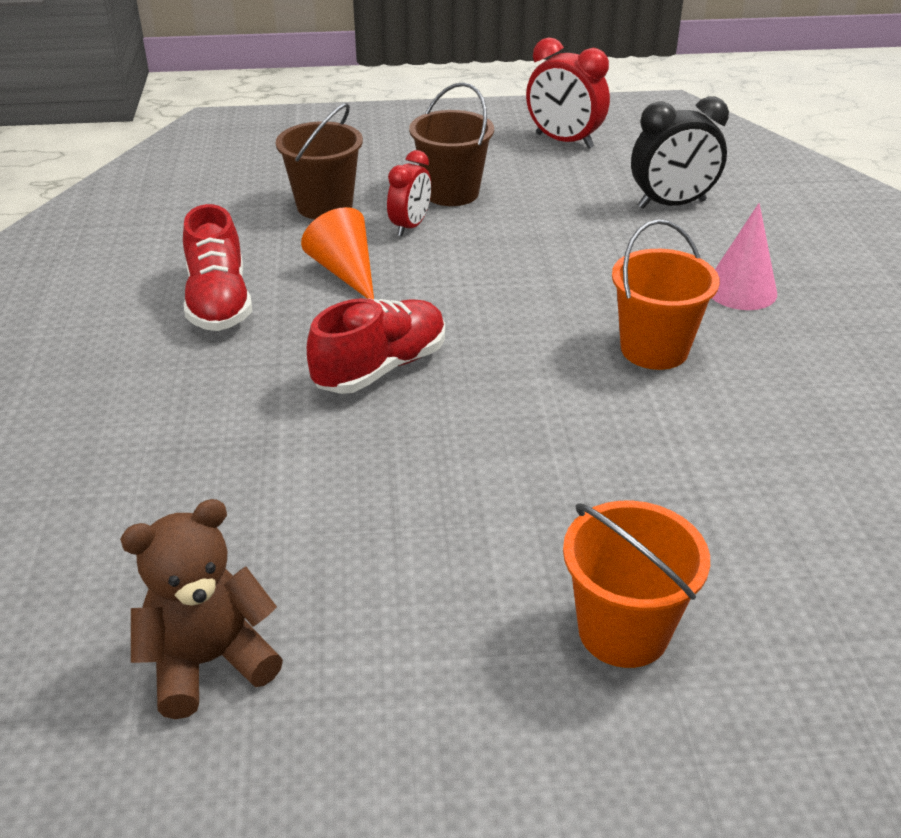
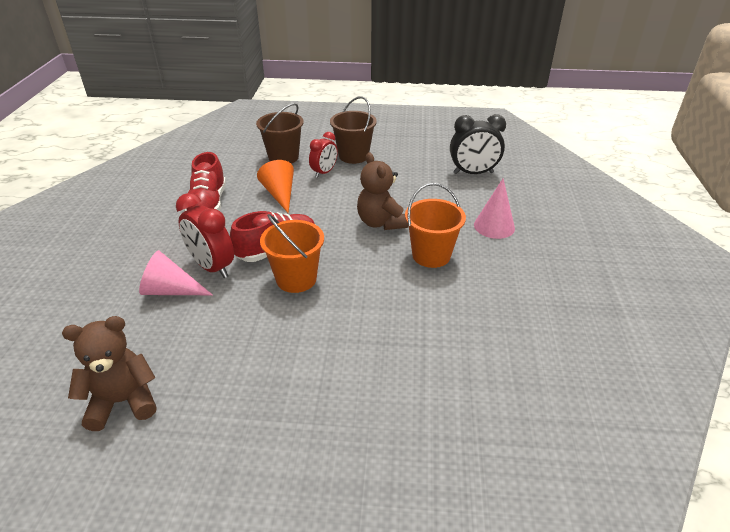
camera: 10 degrees right, 0 degrees up
red clock [526,37,610,149] -> red clock moved to [176,193,234,278]
orange bucket [563,501,710,668] -> orange bucket moved to [260,214,324,293]
none -> pink cone [139,250,213,295]
none -> brown teddy bear [357,152,408,230]

